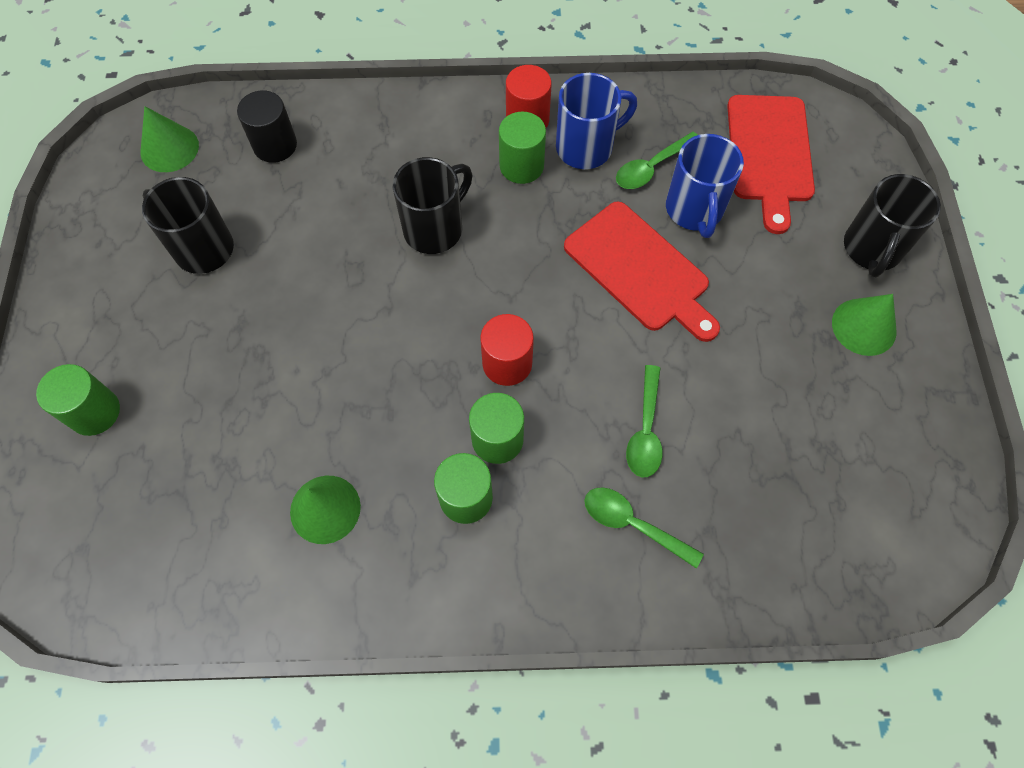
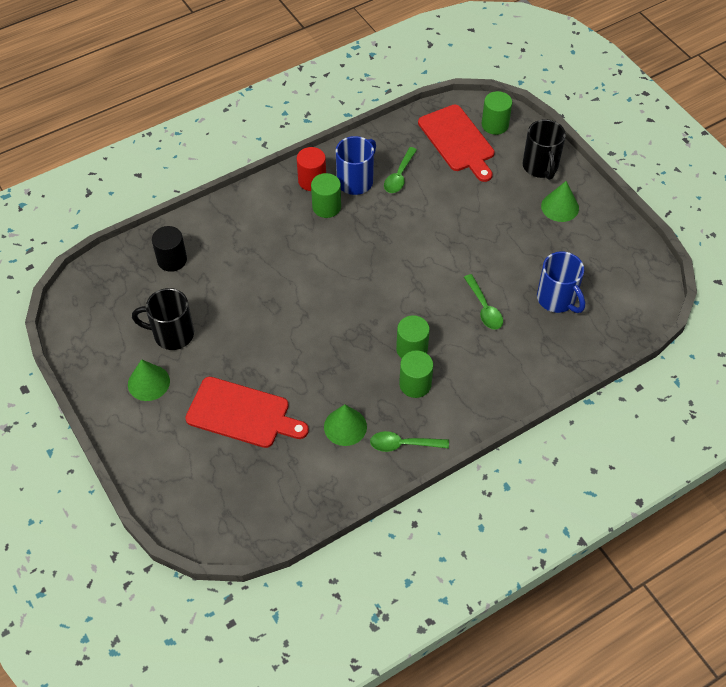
camera: 30 degrees left, 10 degrees down
green cylinder [36,364,120,436] -> green cylinder moved to [482,91,512,135]
green cone [141,106,199,172] -> green cone moved to [128,359,170,401]
black mug [393,157,472,254] -> none
red cylinder [480,314,534,386] -> none
red cutting board [564,202,720,342] -> red cutting board moved to [185,377,309,448]
green spoon [584,487,704,568] -> green spoon moved to [370,431,449,452]
blue mug [666,134,744,238] -> blue mug moved to [537,252,585,313]

